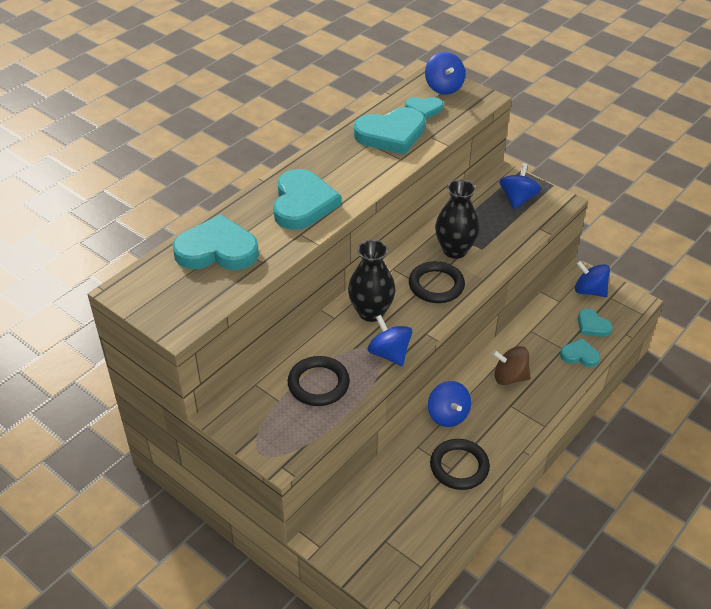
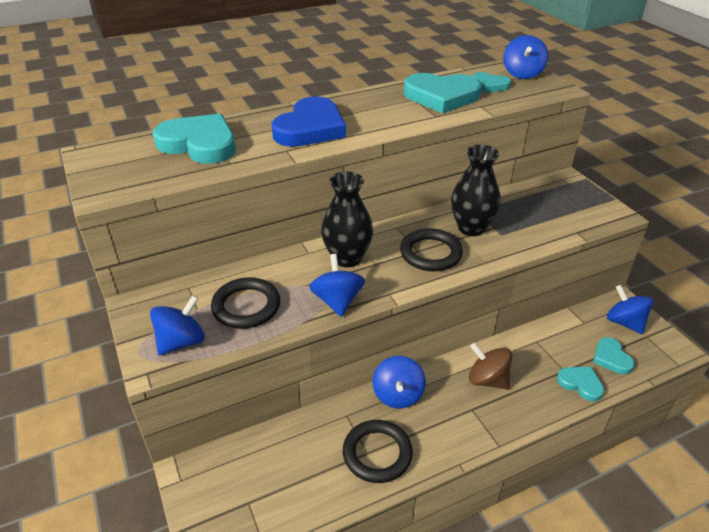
camera: 25 degrees right, 5 degrees down
turquoise heart [273,169,341,230] -> blue heart [272,96,346,147]
blue spinning top [499,163,541,209] -> blue spinning top moved to [150,295,205,355]

